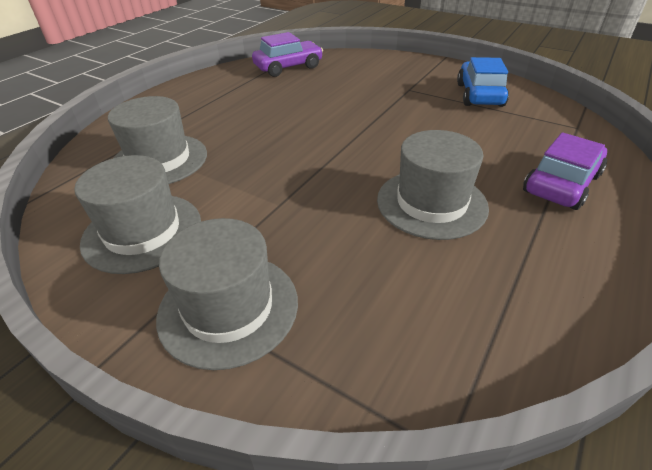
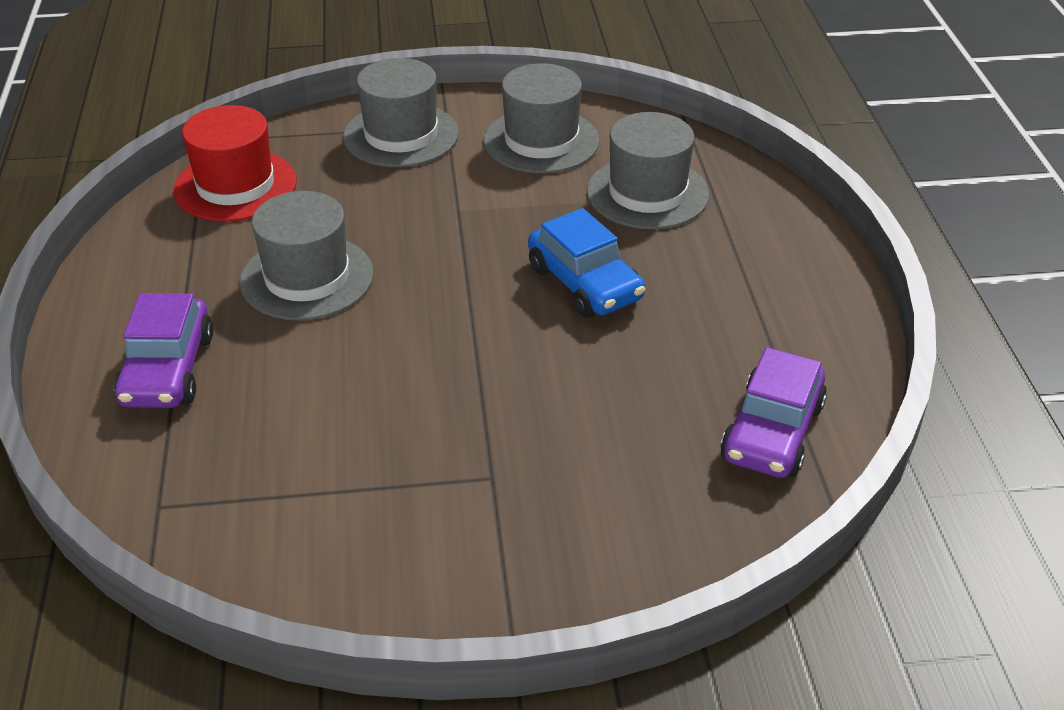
camera: 140 degrees right, 0 degrees up
blue car [457,57,509,107] -> blue car moved to [528,208,645,318]
none -> red hat [174,105,297,222]

